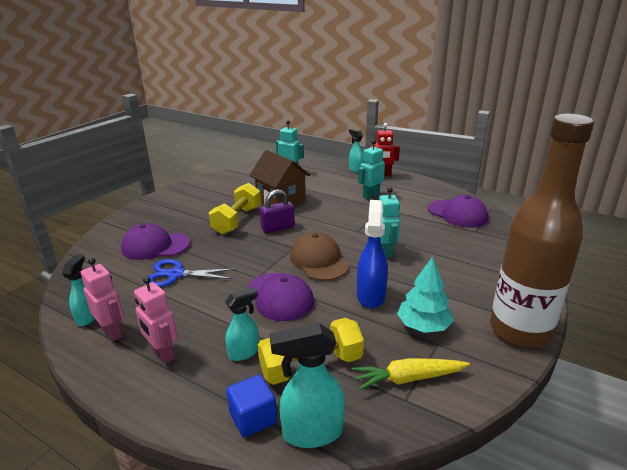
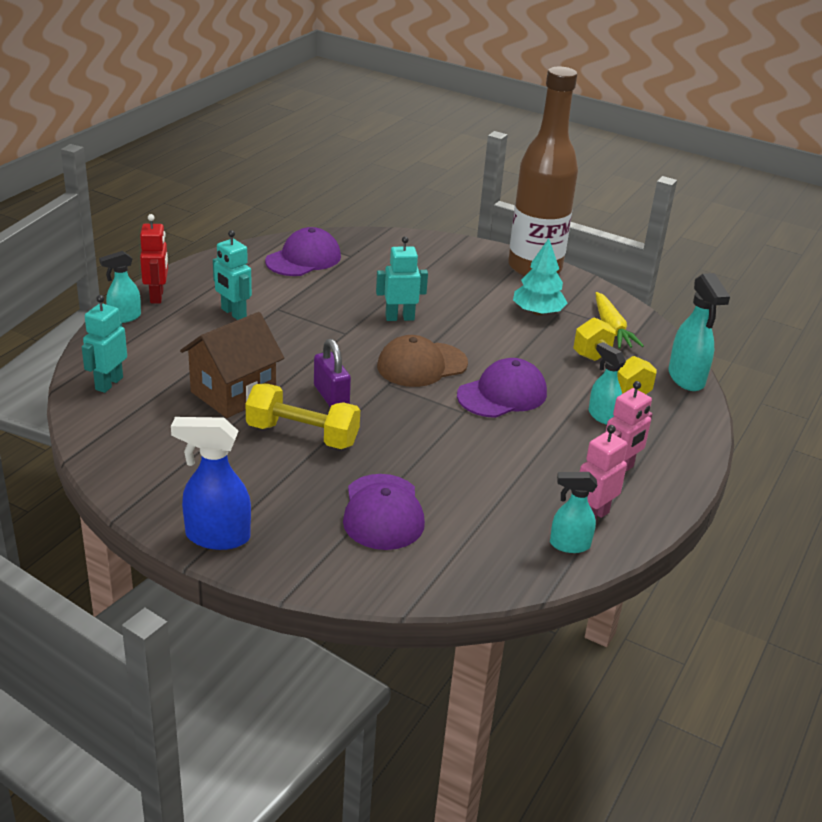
camera: 95 degrees left, 5 degrees up
blue scissors [146,259,236,287] -> none
blue cube [226,375,277,437] -> none
blue spray bottle [357,200,388,308] -> blue spray bottle moved to [171,417,251,550]

